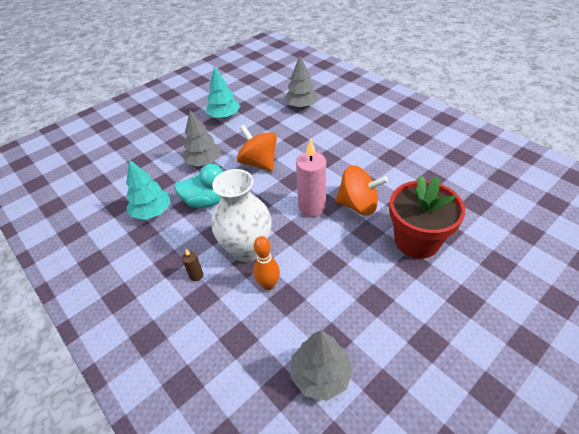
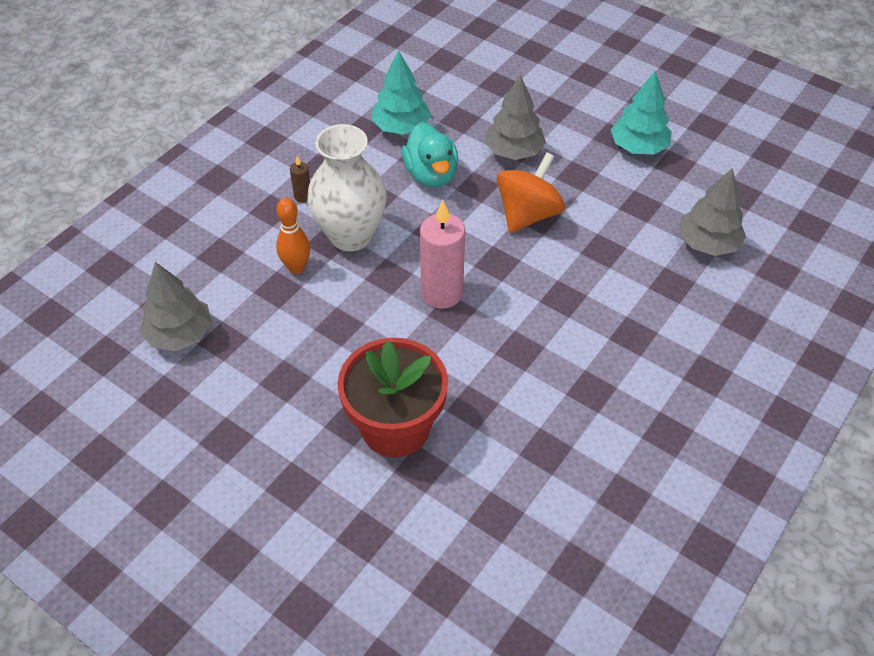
camera: 75 degrees right, 5 degrees up
orange spinning top [335,165,388,216] -> none

